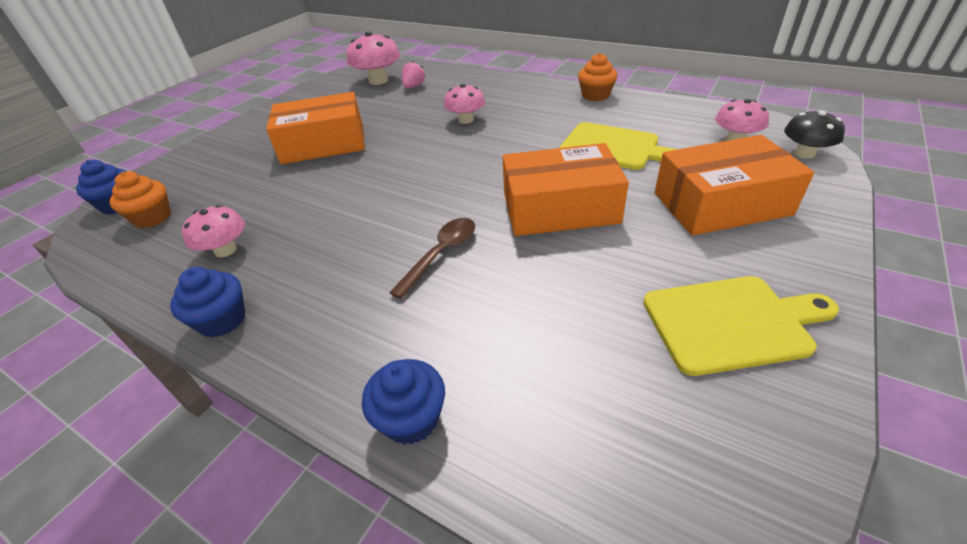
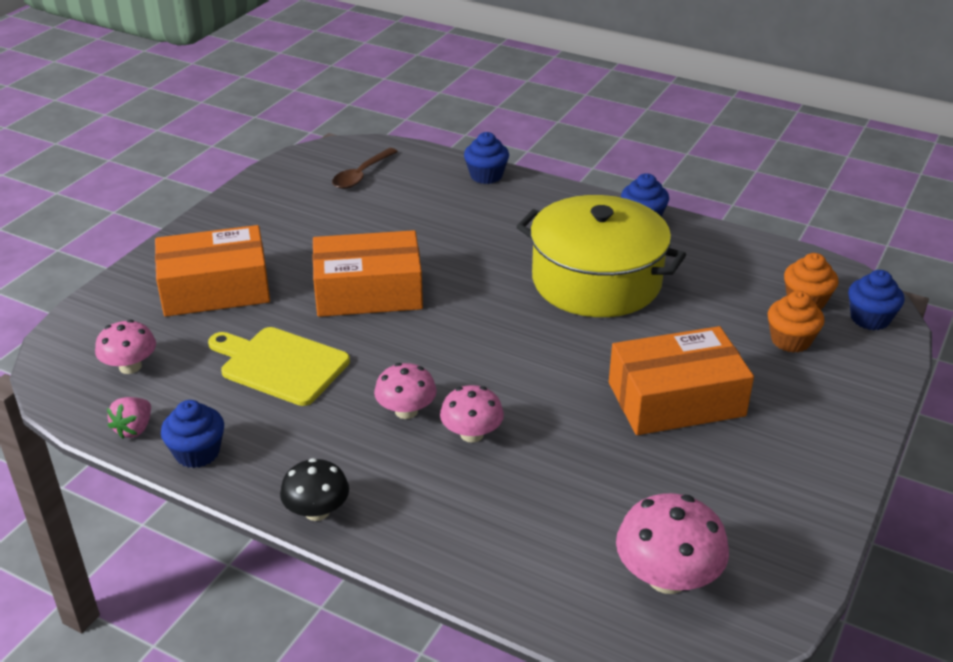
camera: 175 degrees right, 5 degrees down
pink mushroom [182,205,245,258] -> pink mushroom moved to [374,363,437,419]
brown spoon [389,218,475,299] -> brown spoon moved to [332,148,398,189]
pink strawberry [402,61,426,88] -> pink strawberry moved to [107,397,151,439]
orange cupcake [578,53,618,101] -> orange cupcake moved to [768,291,824,353]
yellow cutting board [643,276,839,376] -> none
black mushroom [784,110,845,159] -> black mushroom moved to [280,458,349,521]
none -> blue cupcake [161,400,224,468]
none -> yellow pot [516,195,686,317]

